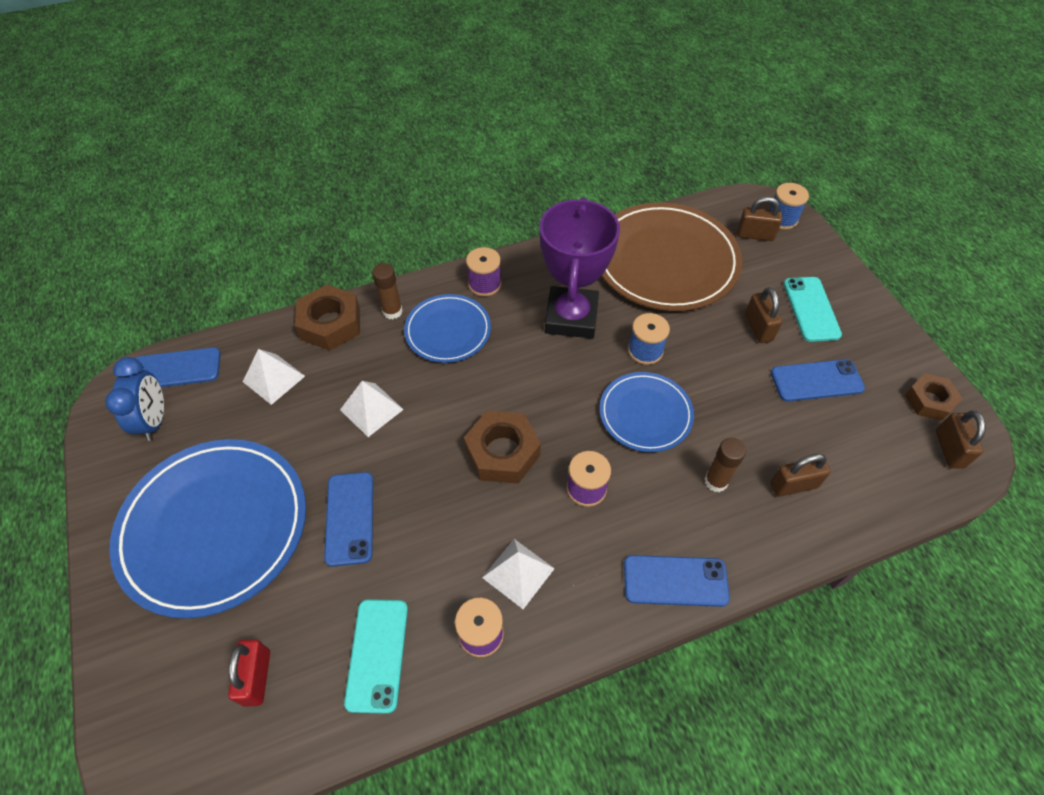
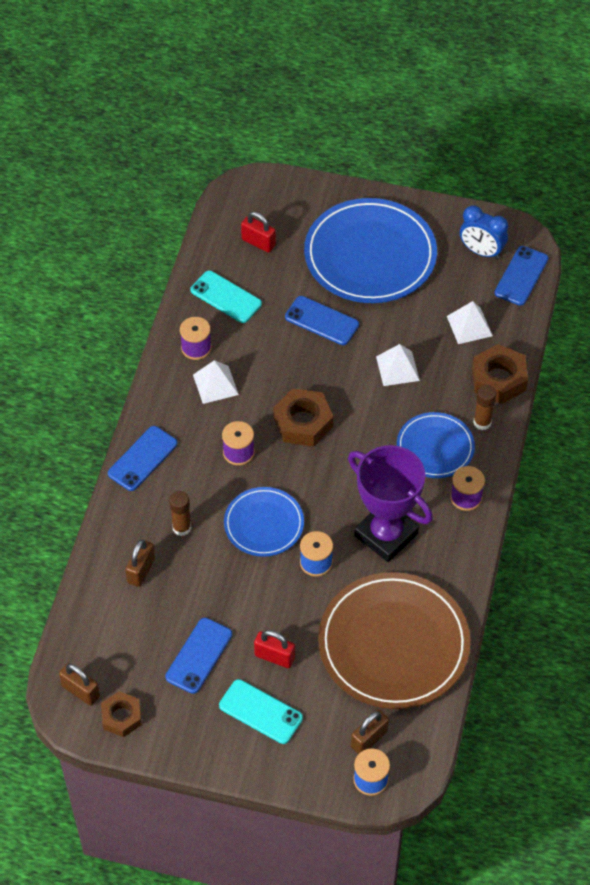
camera: 125 degrees right, 0 degrees up
brown padlock [745,287,782,343] -> red padlock [254,630,295,668]

